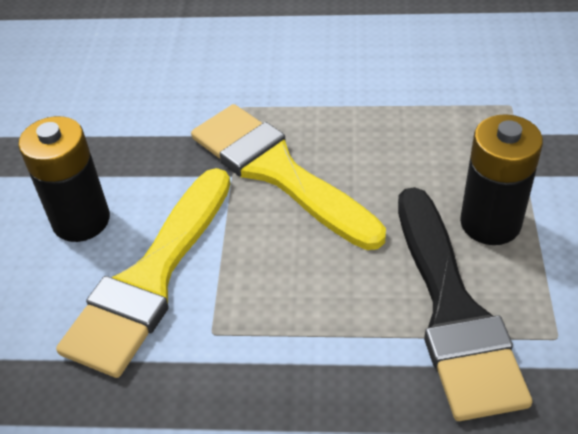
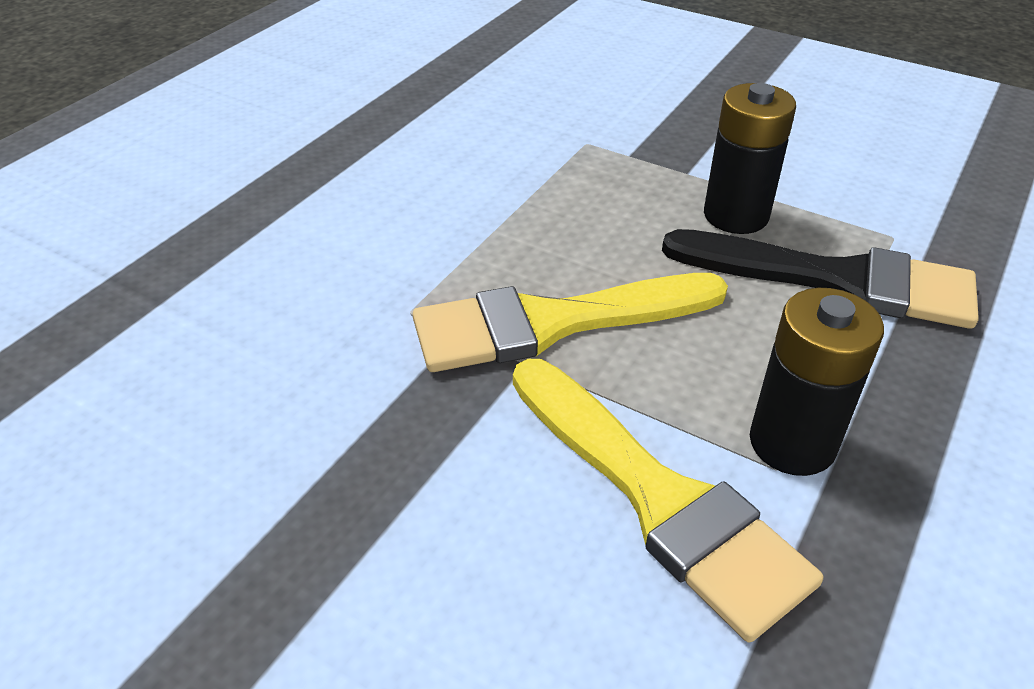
camera: 65 degrees left, 5 degrees down
black battery [18,116,110,242] -> black battery moved to [750,288,884,476]

